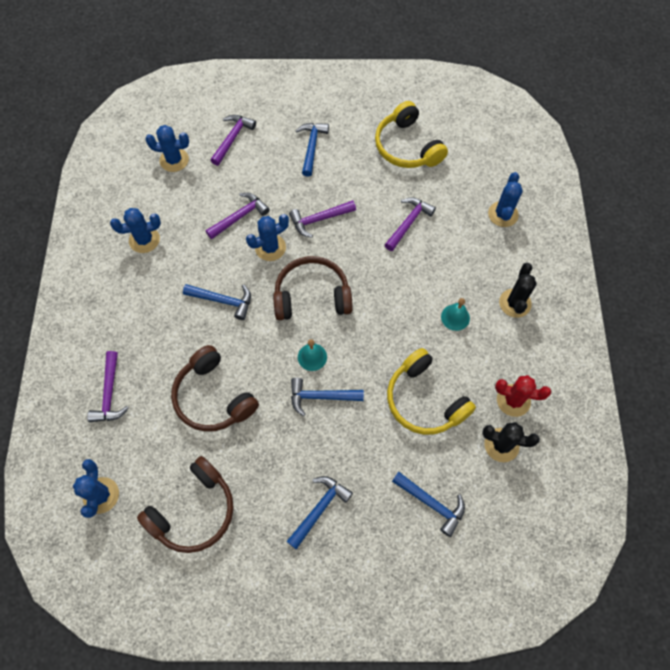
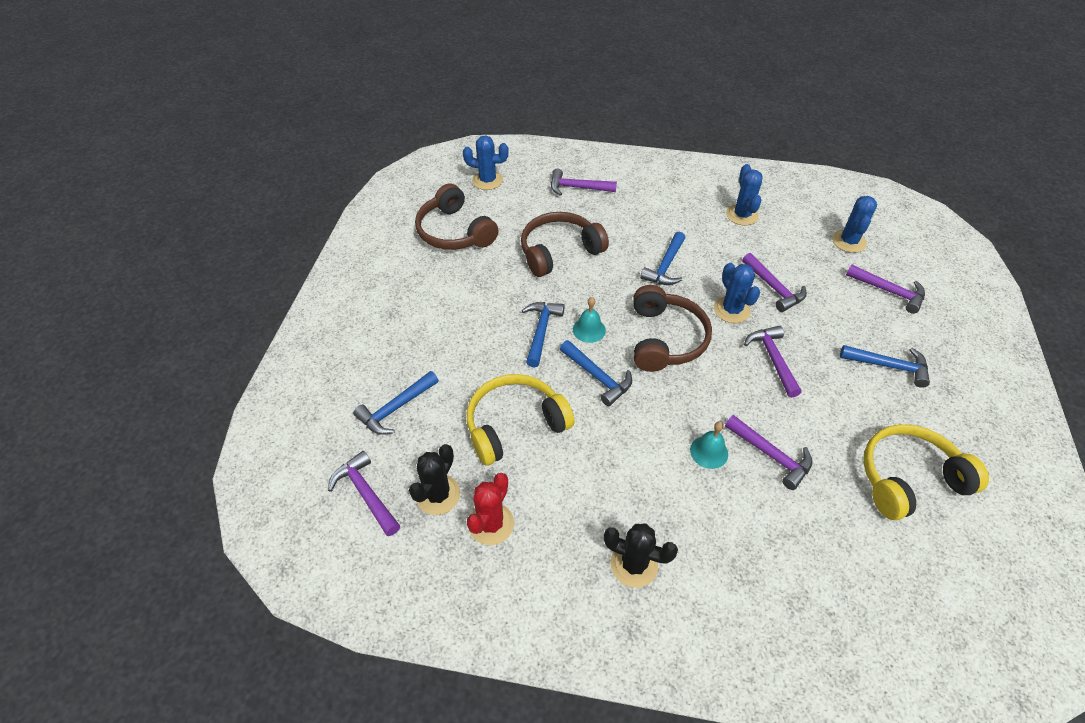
camera: 100 degrees right, 15 degrees down
blue hammer [286,476,353,550] -> blue hammer moved to [560,340,632,406]
turquoise bell [441,298,470,331] -> turquoise bell moved to [690,421,728,469]
blue cactus [488,172,523,227] -> none
none -> purple hammer [328,451,400,536]

